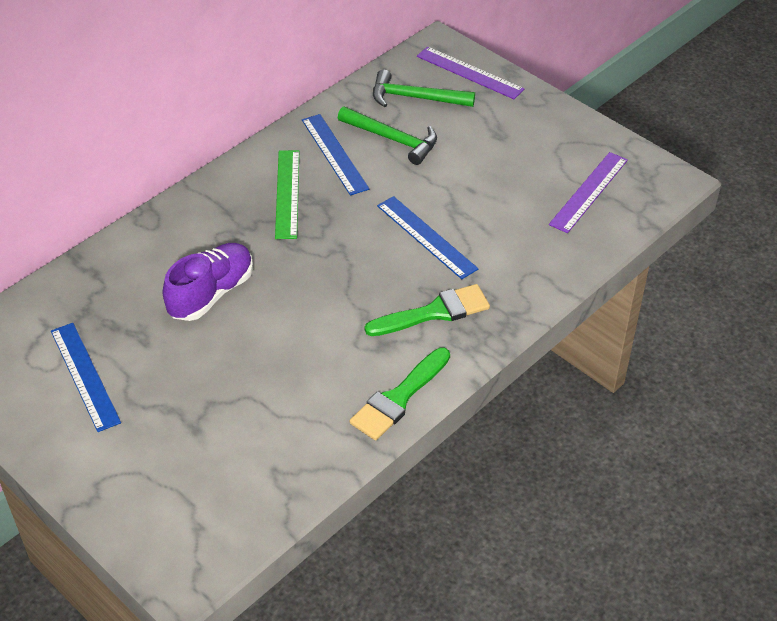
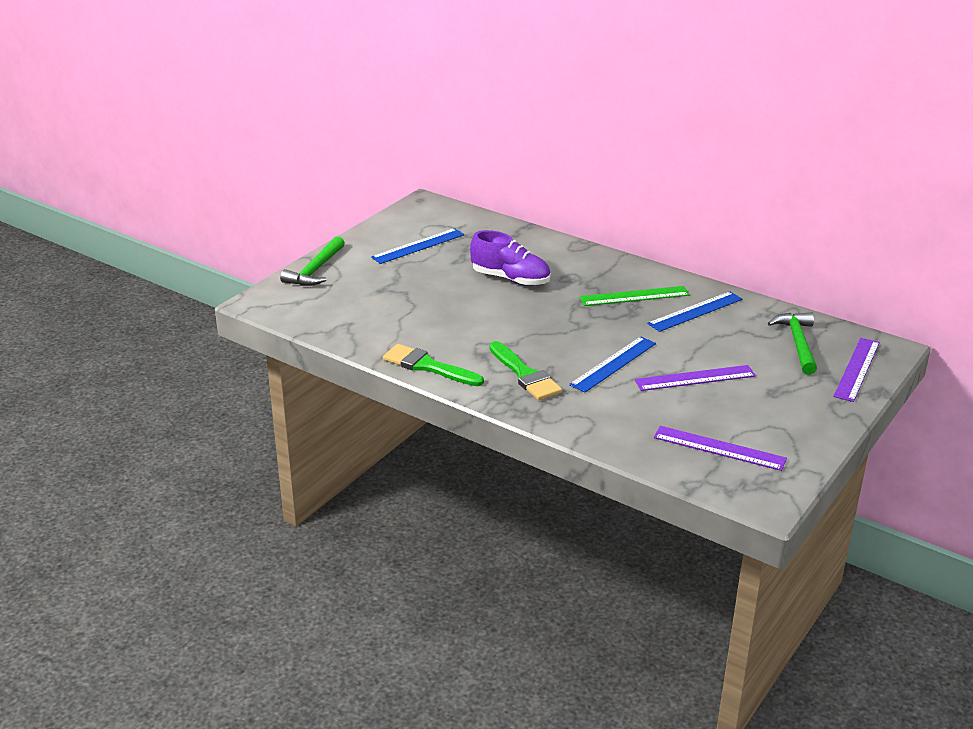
camera: 80 degrees right, 15 degrees down
green hammer [338,107,437,165] -> green hammer moved to [280,236,345,286]
none -> purple ruler [635,365,756,391]

